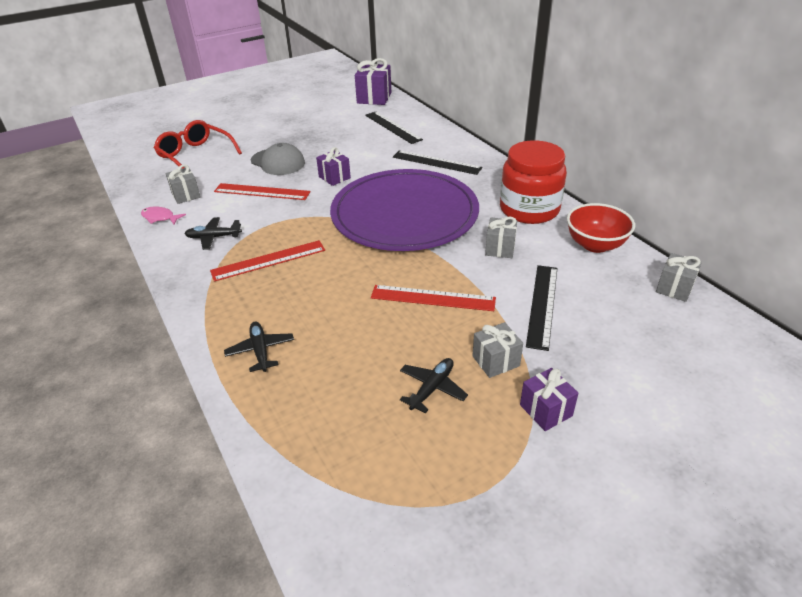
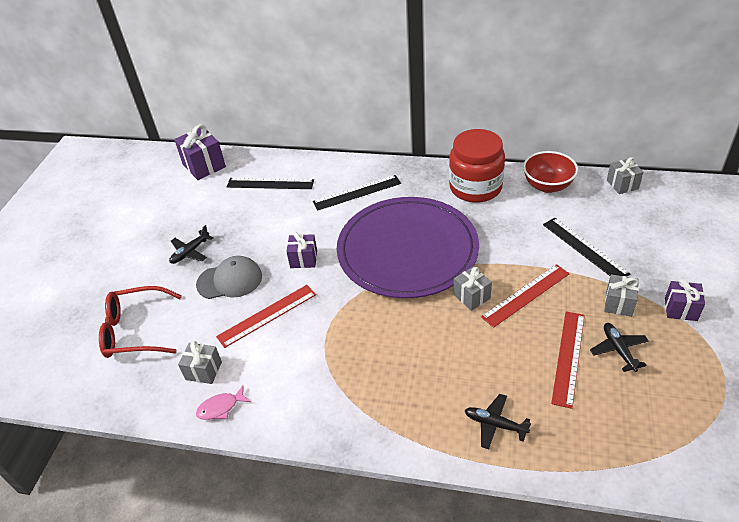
camera: 45 degrees left, 5 degrees up
black plane [184,217,242,250] -> black plane moved to [169,225,213,264]
red ruler [210,240,325,282] -> red ruler moved to [551,311,585,409]
grey gift [485,216,517,258] -> grey gift moved to [454,267,492,311]

